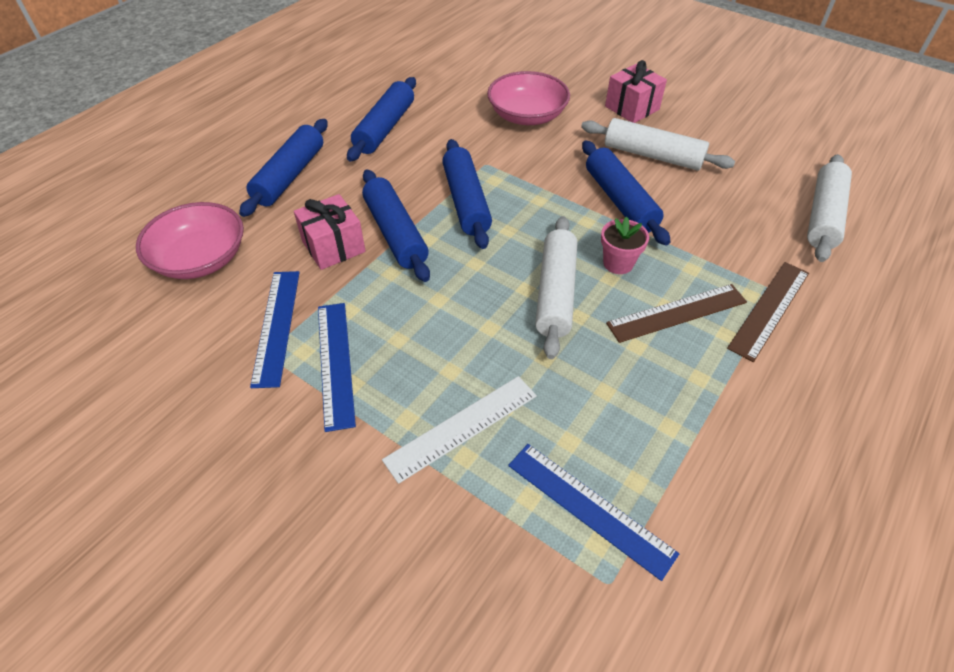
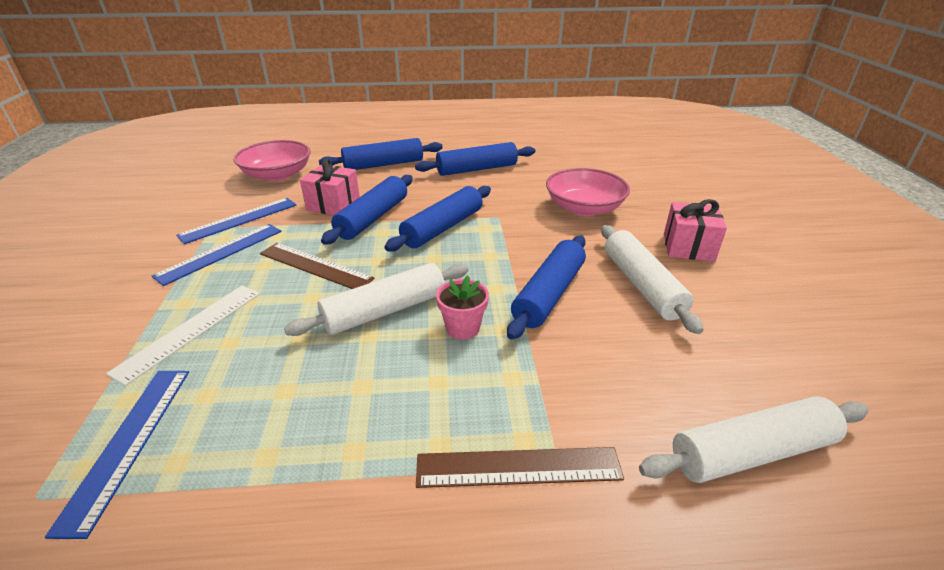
camera: 50 degrees right, 15 degrees down
white ruler [382,376,537,484] -> white ruler turned 75 degrees counterclockwise [106,286,260,386]
brown ruler [606,284,747,343] -> brown ruler moved to [260,243,374,289]

